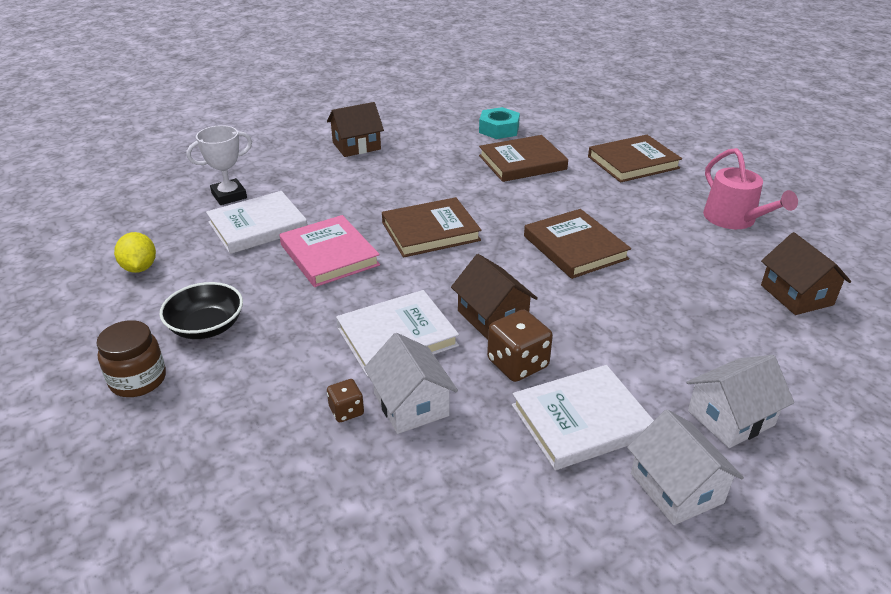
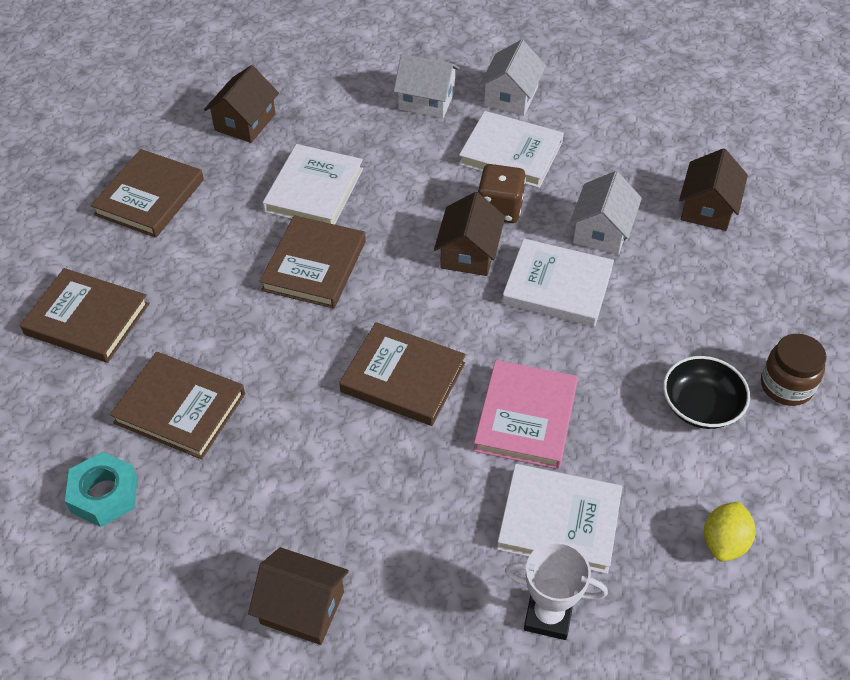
camera: 135 degrees left, 15 degrees up
brown dice [327,379,364,422] -> none
pink watering can [703,148,798,229] -> brown book [91,149,204,238]
none -> white book [263,144,363,225]
none -> brown house [679,148,748,231]

